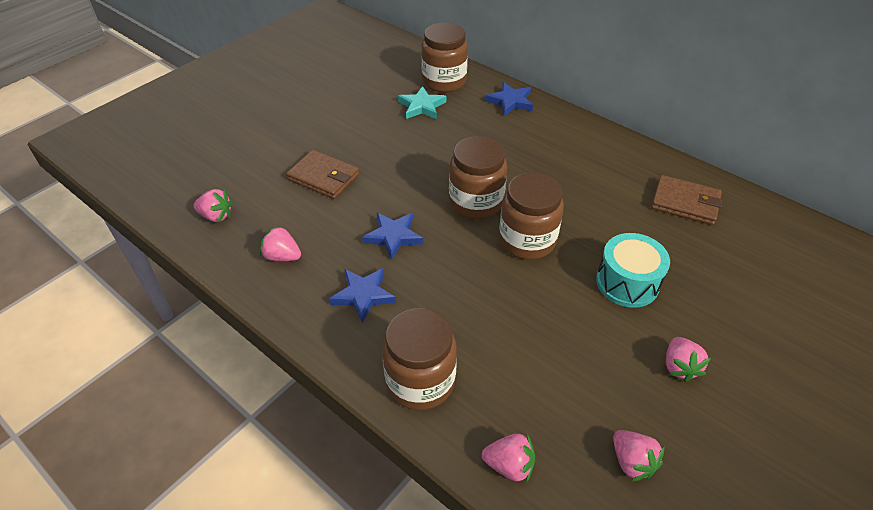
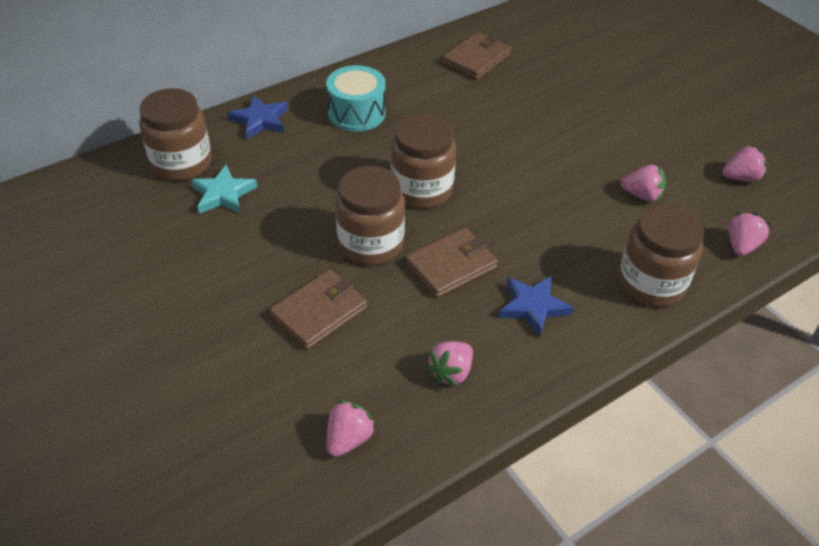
camera: 75 degrees left, 0 degrees up
blue star [362,213,423,260] -> brown wallet [405,228,498,298]
brown jar [499,172,564,260] -> brown jar moved to [335,166,405,265]
turquoise drum [596,233,670,308] -> turquoise drum moved to [326,65,386,132]
pink strawberry [666,337,711,382] -> pink strawberry moved to [621,165,666,202]

